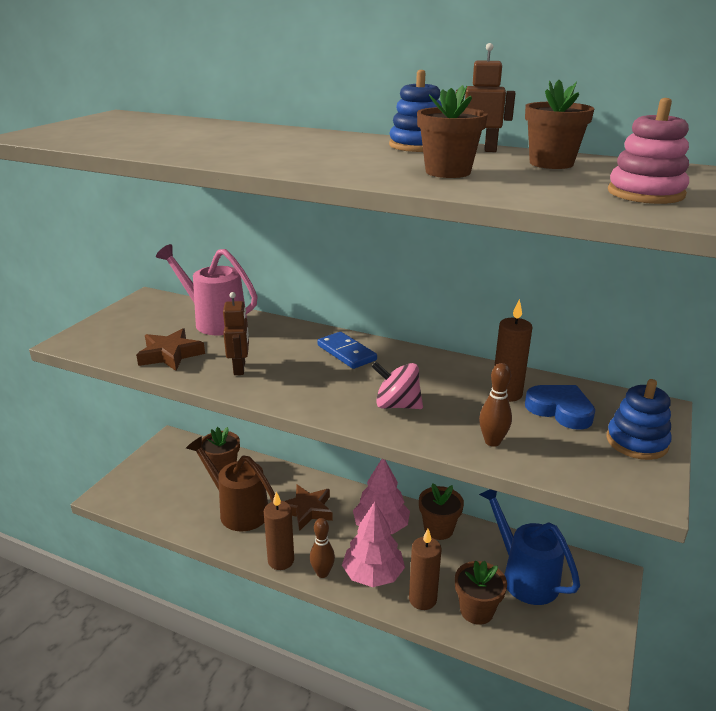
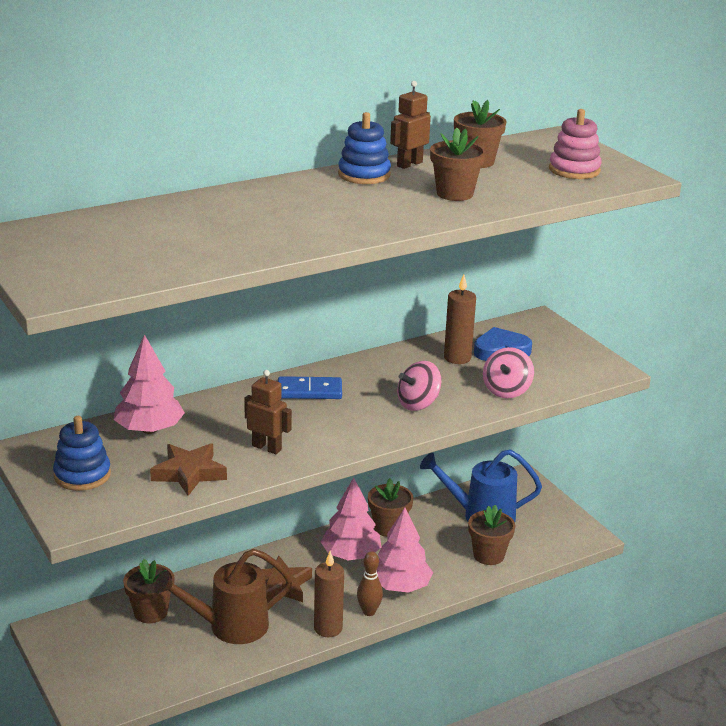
camera: 55 degrees left, 0 degrees up
pink watering can [156,244,258,335] -> pink tree [114,334,185,434]
brown candle [409,529,441,610] -> none
brown bowling pin [479,363,512,447] -> pink spinning top [483,347,534,398]
blue stacking toy [606,379,672,460] -> blue stacking toy moved to [53,416,111,491]

